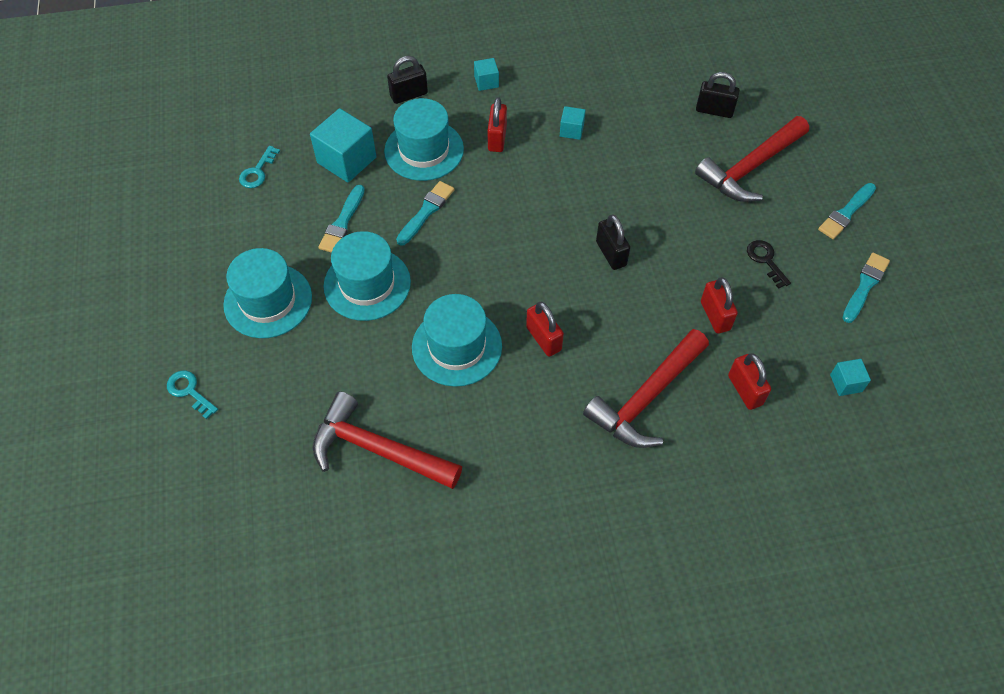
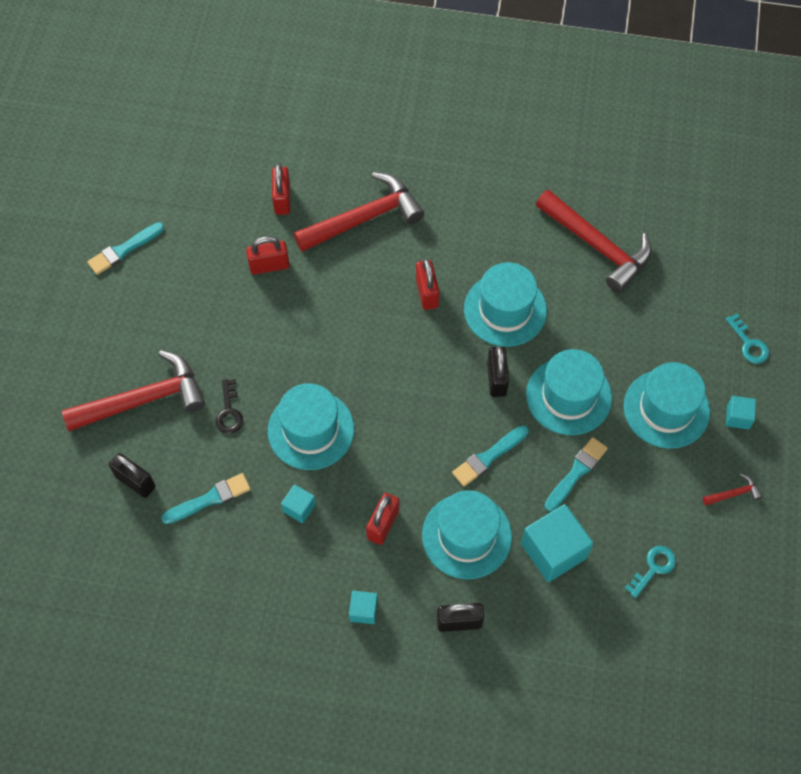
camera: 160 degrees left, 5 degrees up
black padlock [596,214,630,270] -> black padlock moved to [487,346,509,397]
red padlock [701,277,738,334] -> red padlock turned 75 degrees clockwise [246,236,290,275]
black key [747,240,791,289] -> black key moved to [215,379,243,434]
turquoise brush [818,183,876,239] -> turquoise brush moved to [161,473,251,524]
turquoise cube [830,359,871,396] -> turquoise cube moved to [726,396,756,430]
none -> turquoise hat [268,383,354,470]
none -> red hammer [703,473,762,505]

